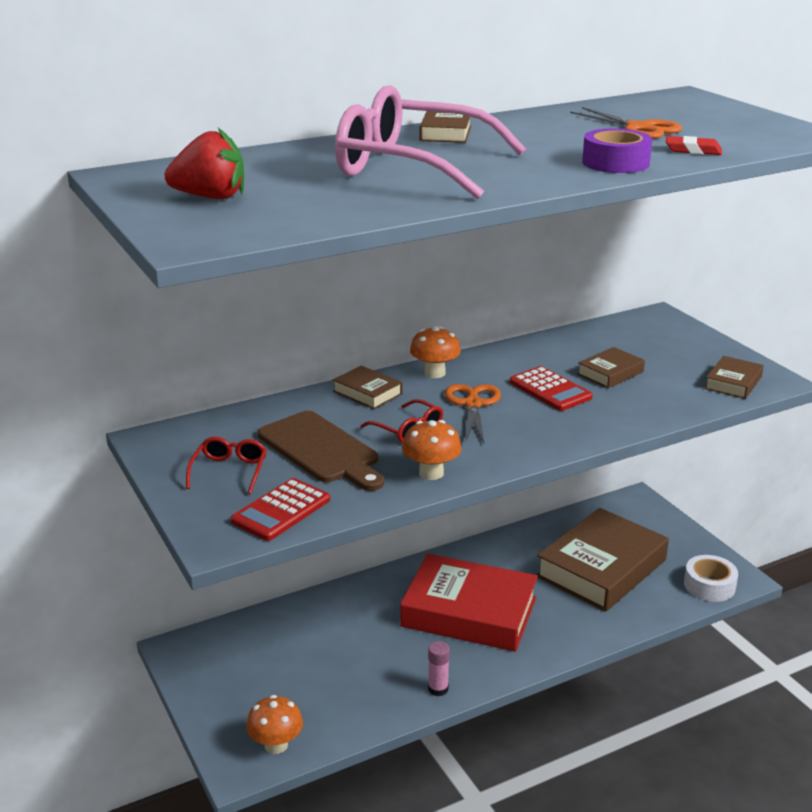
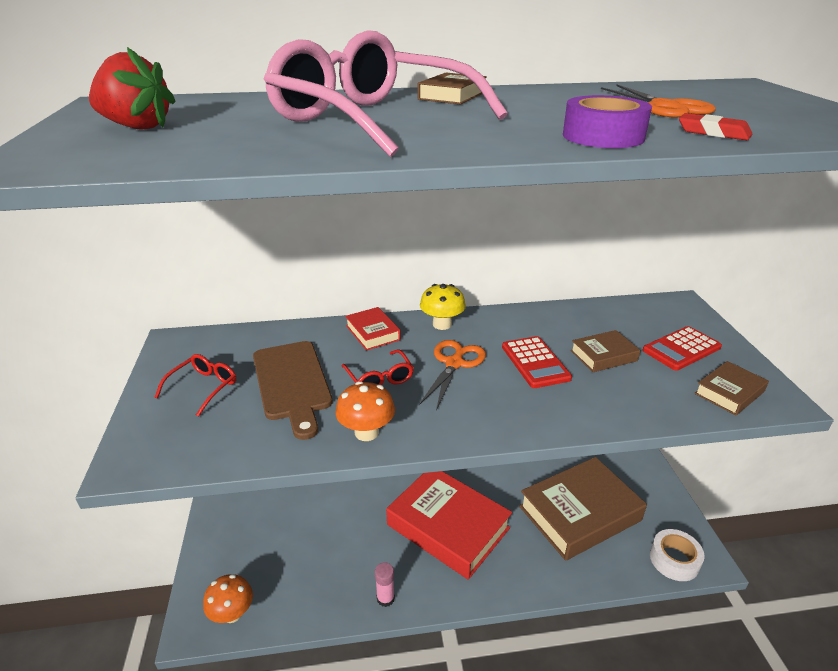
camera: 20 degrees right, 5 degrees up
red calculator [230,478,330,541] -> red calculator moved to [642,326,722,371]
brown book [333,366,402,409] -> red book [345,307,401,351]
orange mushroom [410,326,461,378] -> yellow mushroom [420,284,466,330]

